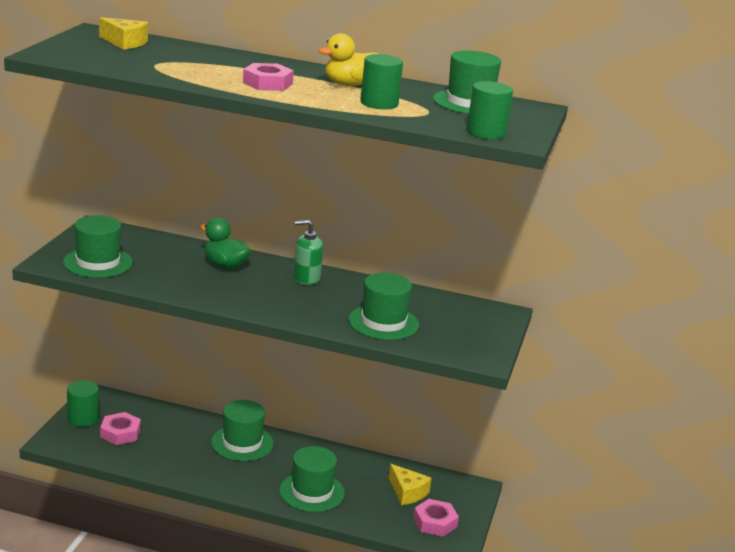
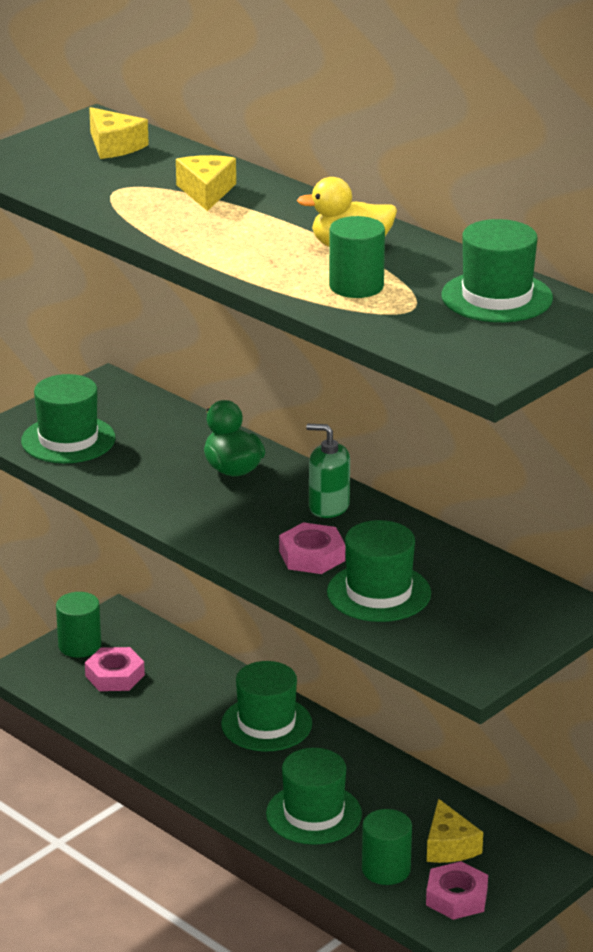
camera: 30 degrees right, 5 degrees up
pink nut [243,63,294,91] -> pink nut moved to [279,522,345,574]
green cylinder [467,81,513,139] -> green cylinder moved to [362,809,412,885]
none -> yellow cheese [176,155,236,211]

